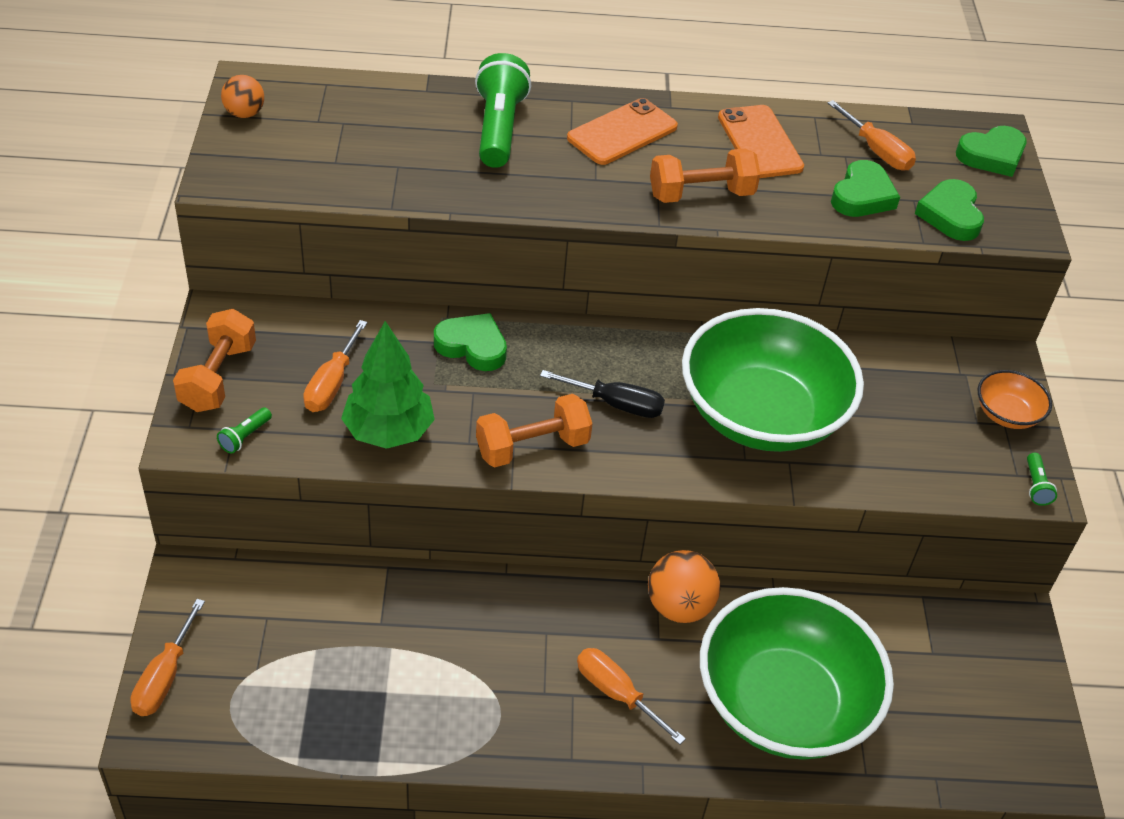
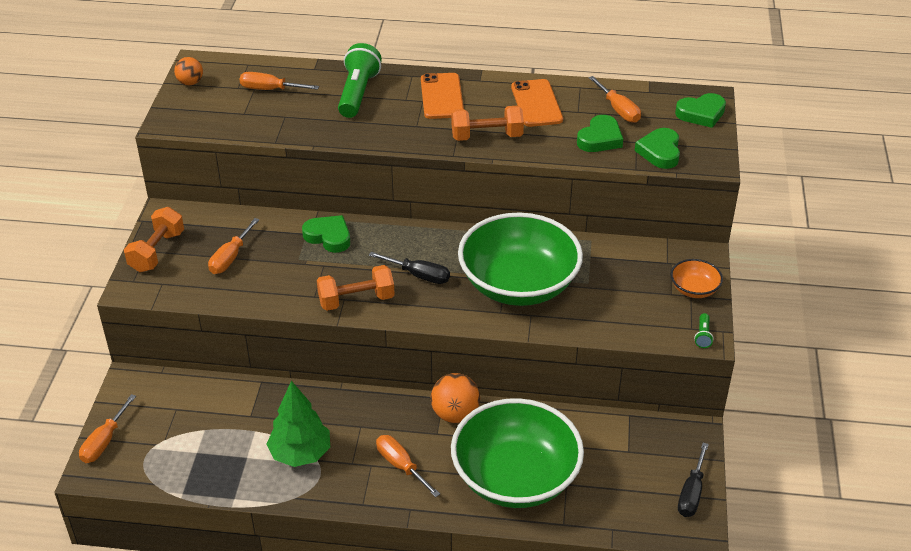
camera: 10 degrees right, 5 degrees down
green flashlight [217,407,272,454] -> none
green tree [341,321,435,449] -> green tree moved to [266,381,330,467]
orange phone [567,98,678,165] -> orange phone turned 60 degrees counterclockwise [421,73,464,119]
none -> orange screwdriver [240,72,319,90]
none -> black screwdriver [678,443,709,517]

